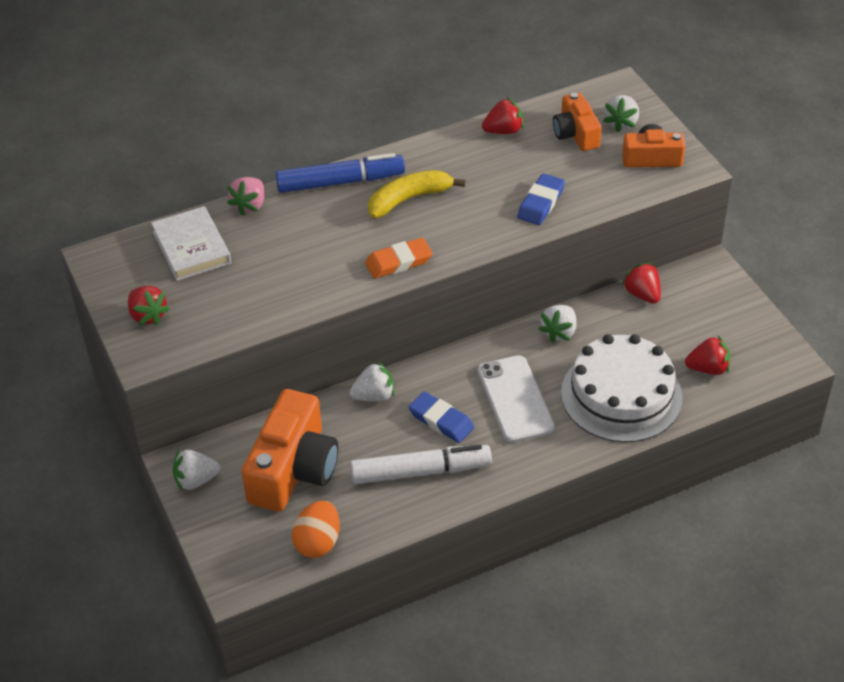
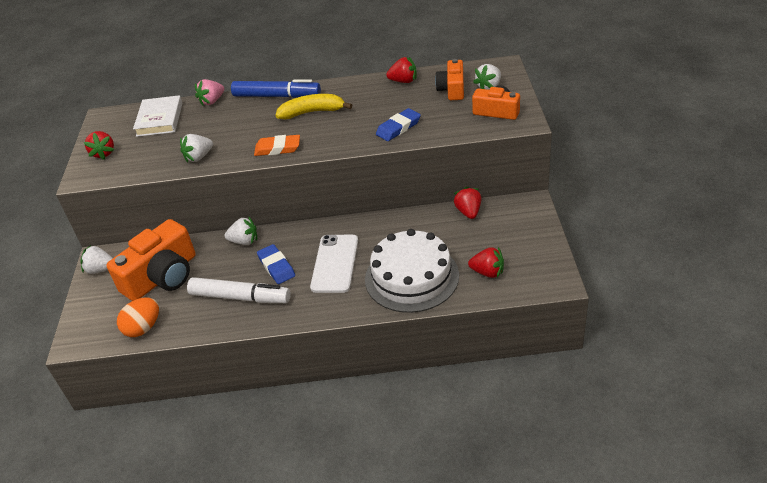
camera: 25 degrees right, 5 degrees down
white strawberry [539,305,576,343] -> white strawberry moved to [180,134,213,162]

